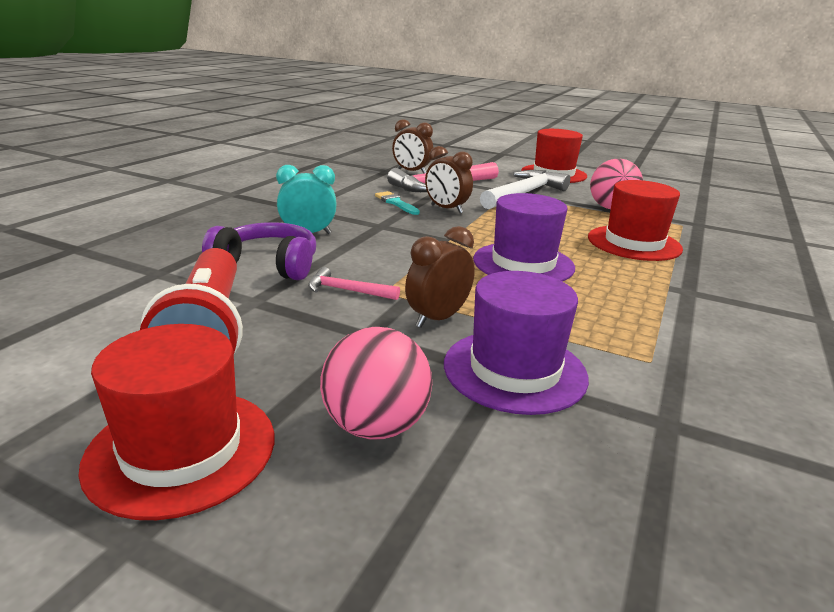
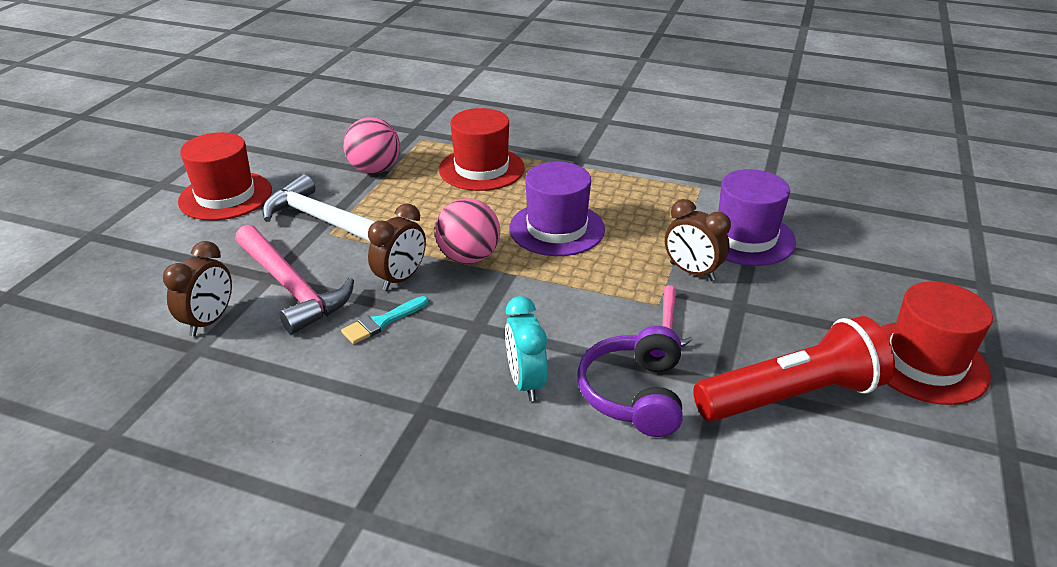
camera: 95 degrees left, 10 degrees up
pink ball [320,327,432,439] -> pink ball moved to [435,198,500,264]

